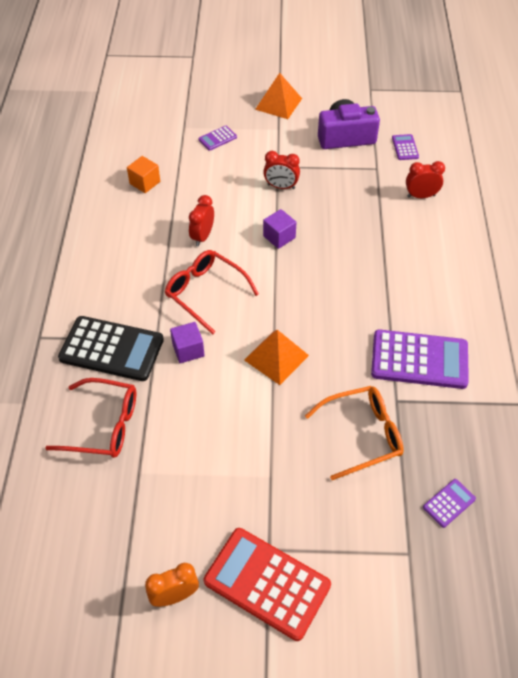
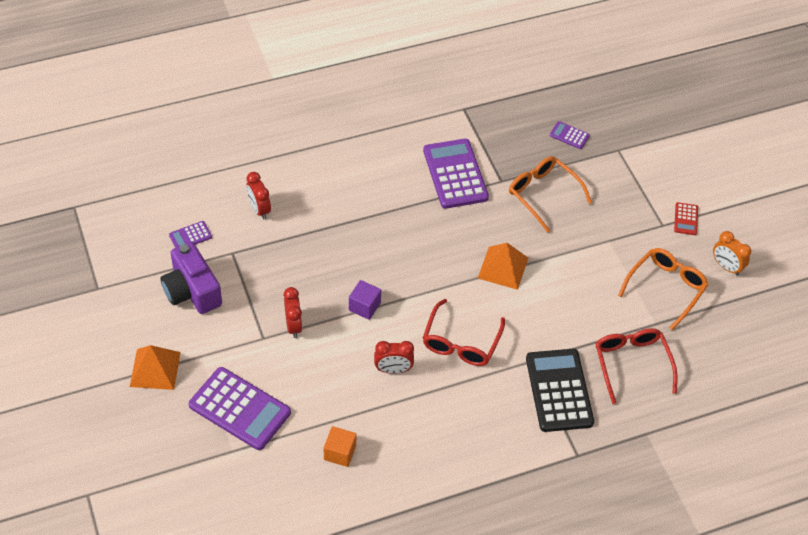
camera: 115 degrees left, 0 degrees up
purple cube [170,322,205,363] -> none
purple calculator [198,126,237,151] -> purple calculator [189,367,291,450], size x2.19
red calculator [204,528,331,641] -> red calculator [674,202,698,235], size x0.46
none -> orange glasses [618,248,708,330]

